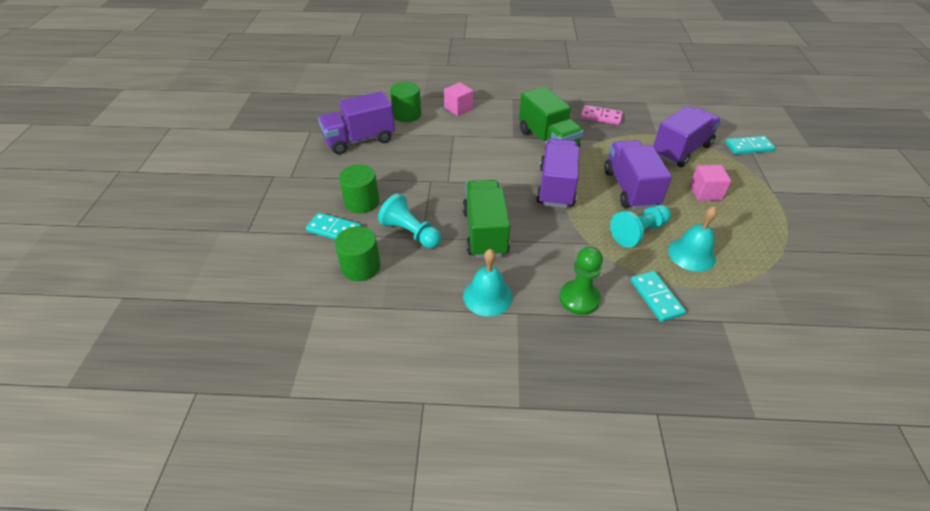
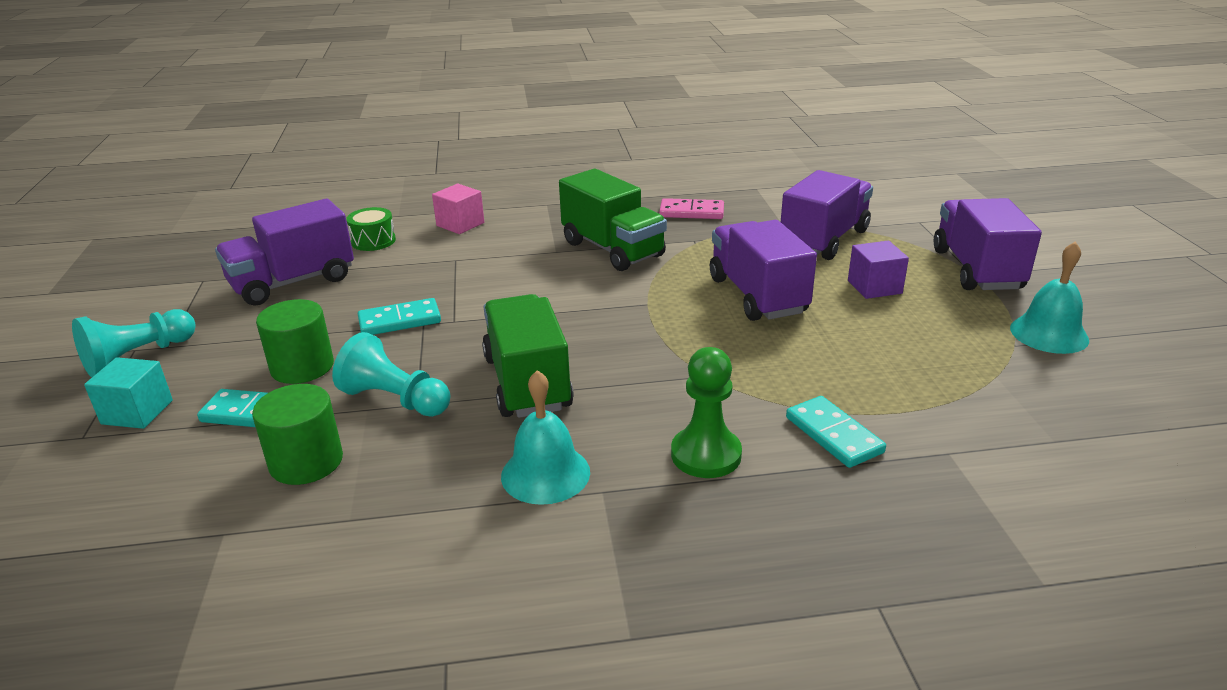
camera: 10 degrees left, 15 degrees down
green cylinder [390,82,421,122] -> green drum [346,207,396,251]
purple truck [536,138,579,208] -> purple truck moved to [934,198,1042,290]
turquoise pawn [610,205,671,248] -> turquoise pawn moved to [72,309,196,377]
turquoise bell [668,206,717,272] -> turquoise bell moved to [1010,242,1089,354]
pink cube [690,165,731,201] -> purple cube [848,241,909,299]
turquoise domino [725,136,776,155] -> turquoise domino moved to [358,298,441,335]
none -> turquoise cube [84,357,173,429]

